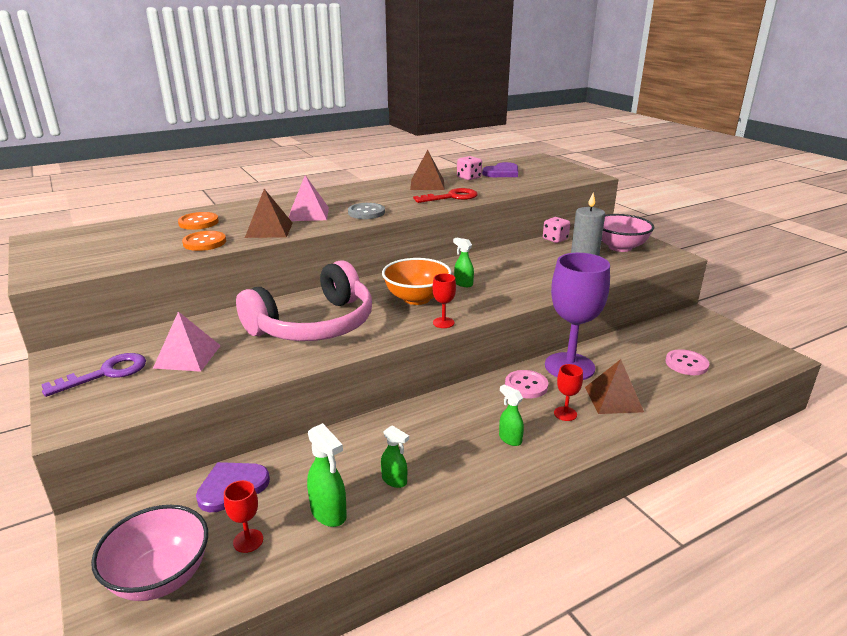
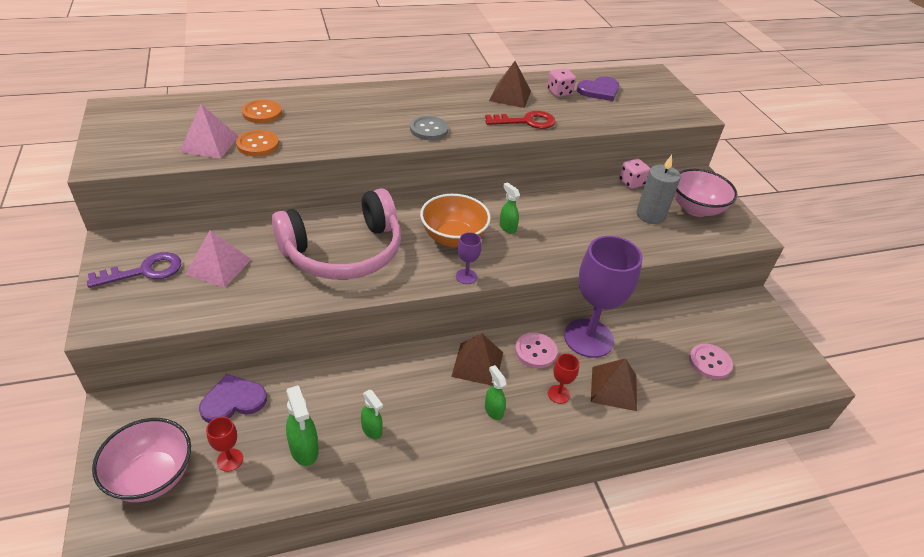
camera: 10 degrees right, 15 degrees up
brown pyramid [245,189,293,238] -> brown pyramid moved to [451,334,503,386]
pink pyramid [289,175,329,221] -> pink pyramid moved to [180,104,239,159]
red goblet [433,274,456,328] -> purple goblet [456,232,482,284]

